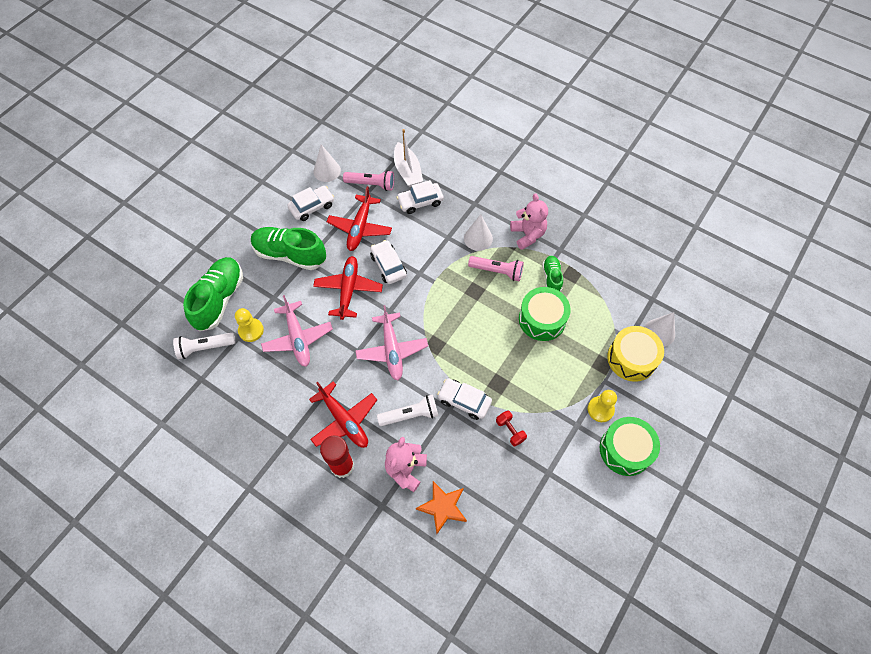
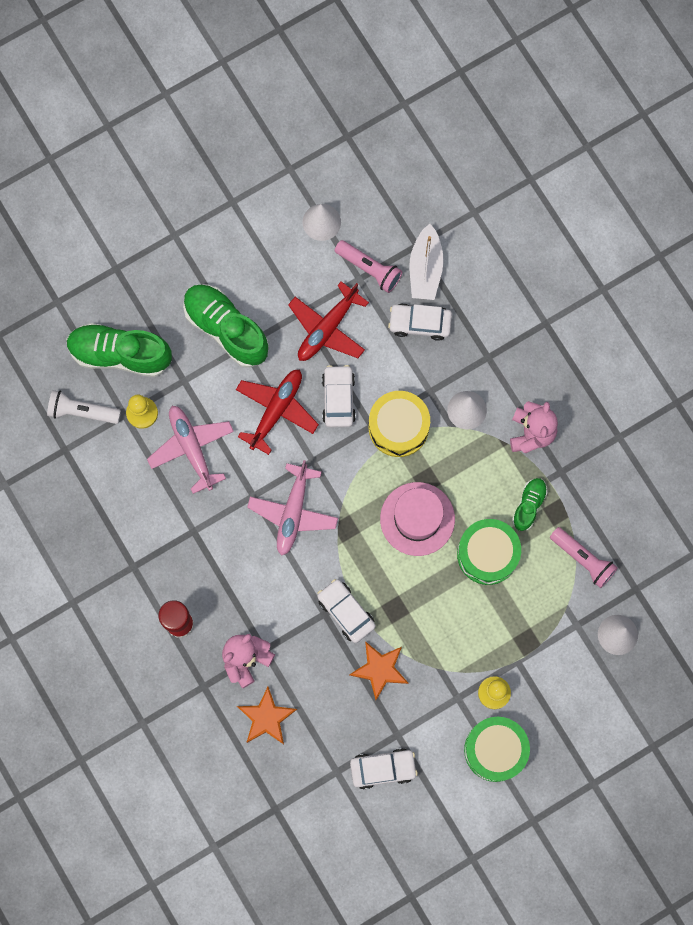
camera: 25 degrees right, 15 degrees up
green shoe [183,257,243,331] -> green shoe turned 120 degrees counterclockwise [66,323,172,377]
pink plane [261,295,333,367] -> pink plane turned 150 degrees clockwise [147,406,234,494]
white car [287,186,334,221] -> white car moved to [350,748,418,789]
red plane [309,381,377,448] -> none
white flashlight [377,394,439,426] -> none
pink flashlight [468,256,524,281] -> pink flashlight moved to [550,527,618,588]
red dumbbell [496,411,527,446] -> orange star [349,641,408,700]
yellow drum [607,326,664,382] -> yellow drum moved to [368,391,430,457]
none -> pink hat [380,482,455,556]

